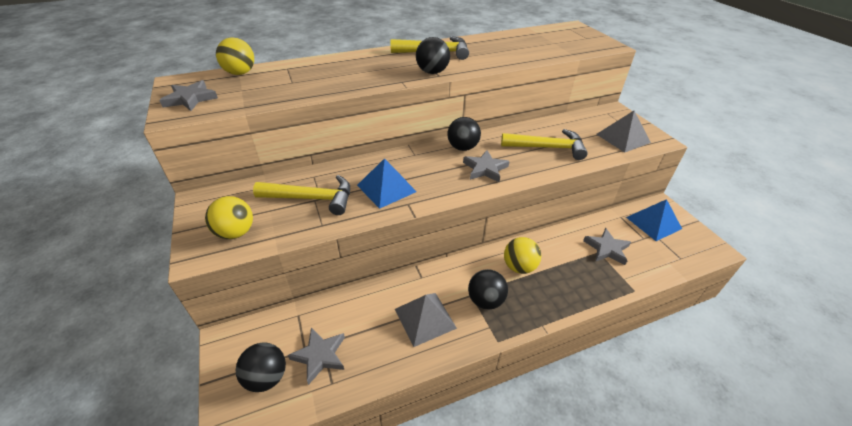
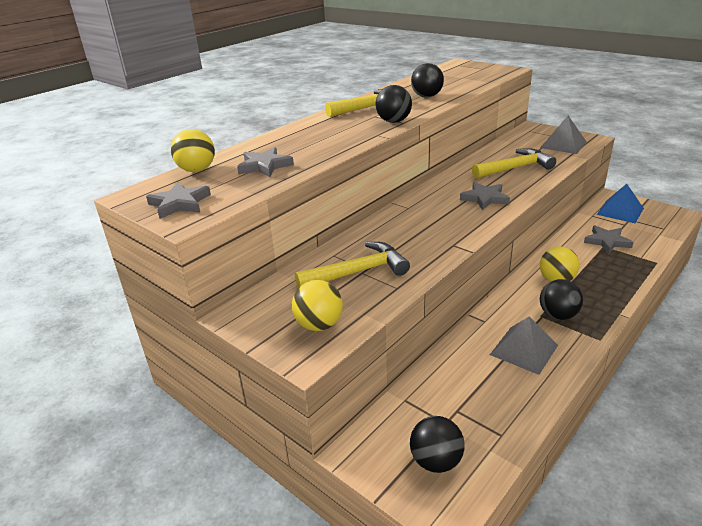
camera: 25 degrees left, 10 degrees down
grey star [288,328,345,385] -> grey star moved to [237,147,294,177]
blue pyramid [357,158,417,209] -> none
black ball [447,117,481,151] -> black ball moved to [411,63,444,97]

